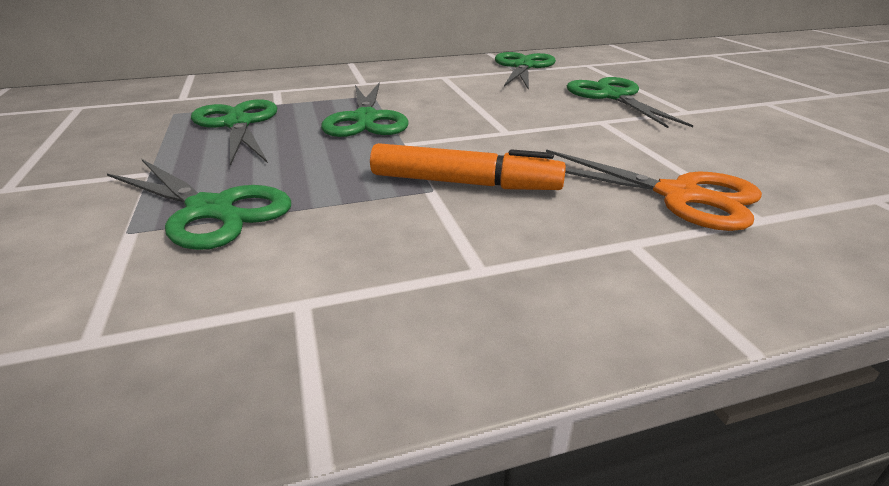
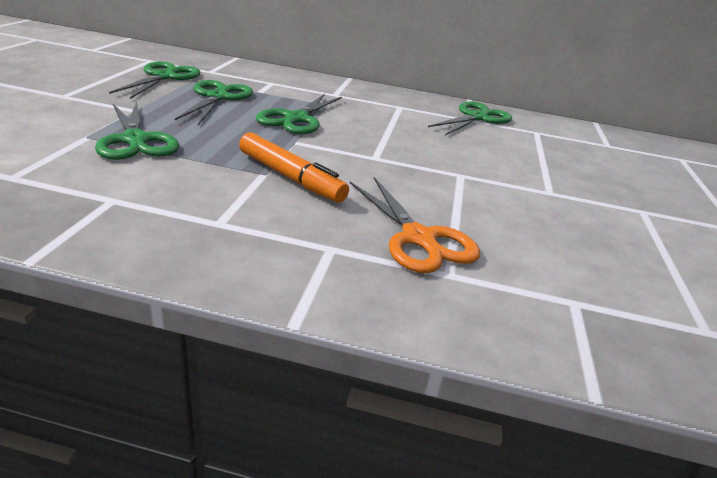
camera: 25 degrees right, 0 degrees up
green scissors [567,77,693,128] -> green scissors moved to [109,61,200,99]

